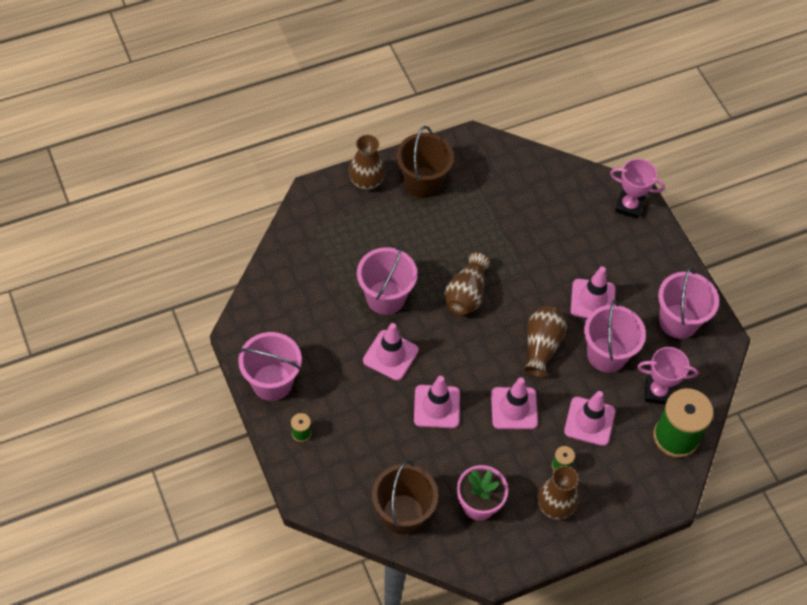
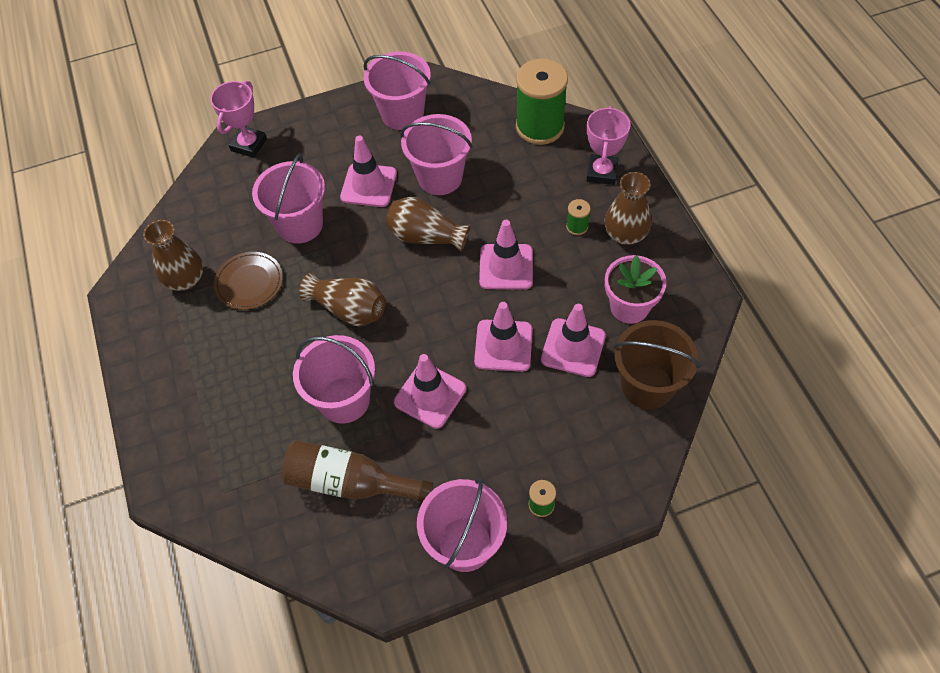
camera: 80 degrees left, 0 degrees up
brown vase [349,135,385,190] -> brown vase moved to [143,220,203,291]
brown bucket [396,126,454,198] -> none
pink traffic cone [564,391,615,446] -> pink traffic cone moved to [541,304,606,377]
pink trophy [637,347,698,405] -> pink trophy moved to [586,106,631,185]
none -> brown plate [214,252,283,310]
none -> pink bucket [252,153,325,244]
none -> brown bottle [281,440,434,502]

